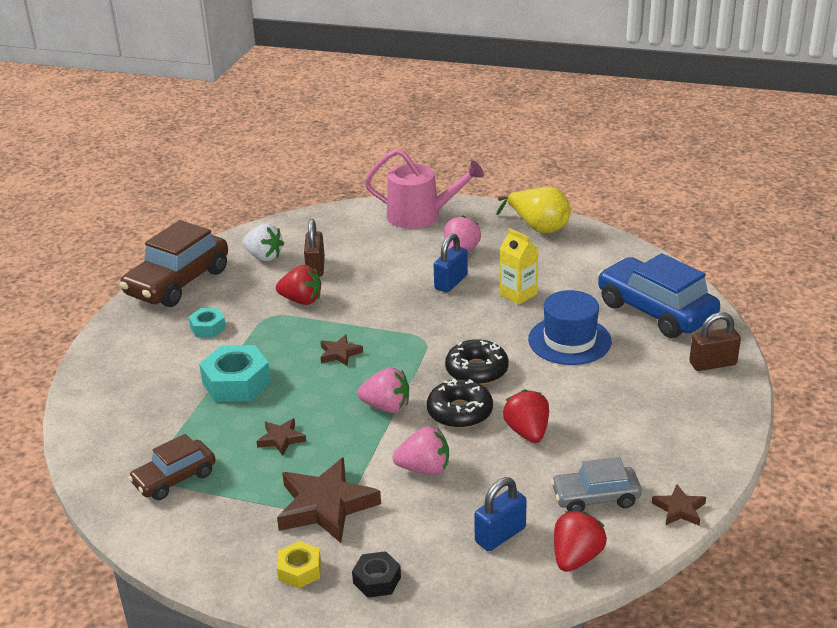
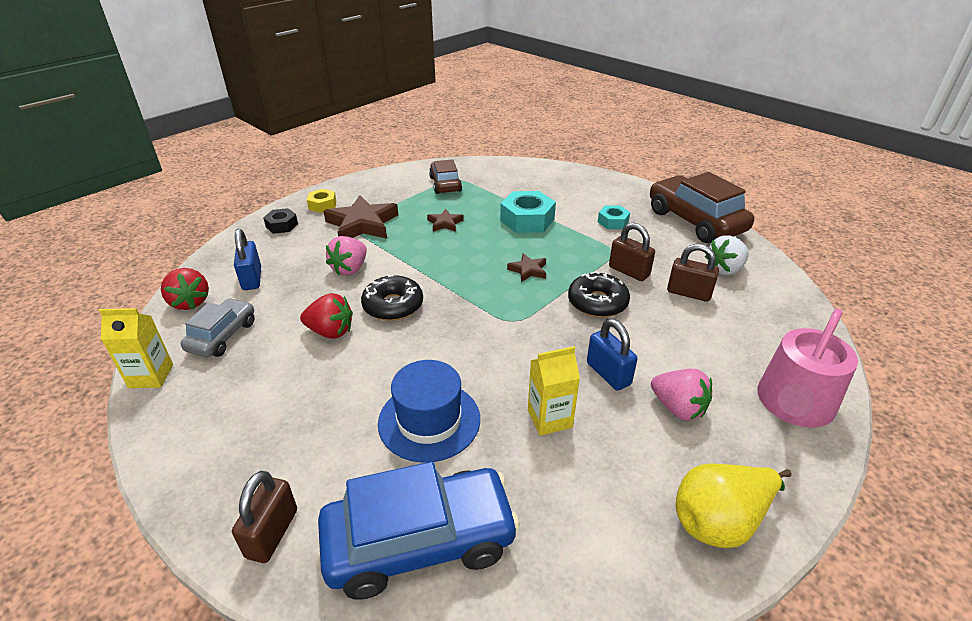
camera: 115 degrees right, 5 degrees up
red strawberry [276,265,321,305] -> brown padlock [609,223,655,281]
pink strawberry [357,367,409,413] -> none
black donut [445,339,509,385] -> black donut moved to [568,271,630,318]
brown star [652,484,706,526] -> yellow carton [99,308,173,388]

